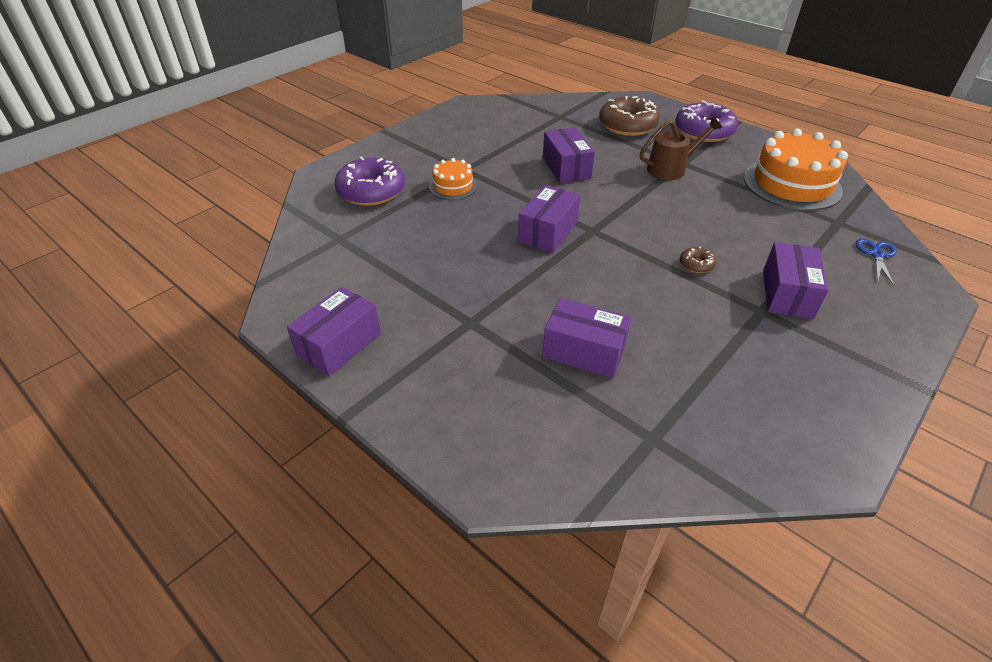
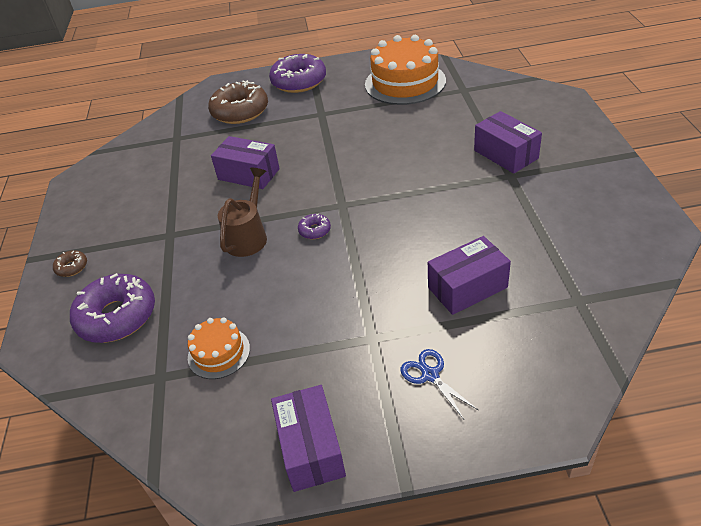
camera: 45 degrees left, 0 degrees up
orange cake [429,158,477,200] -> orange cake moved to [188,317,250,379]
purple box [518,185,580,253] -> purple donut [298,214,331,239]
brown watering can [640,117,722,180] -> brown watering can moved to [218,168,267,257]
brown donut [680,246,716,273] -> brown donut moved to [53,250,87,277]
blue scissors [856,238,897,286] -> blue scissors moved to [400,349,478,419]

